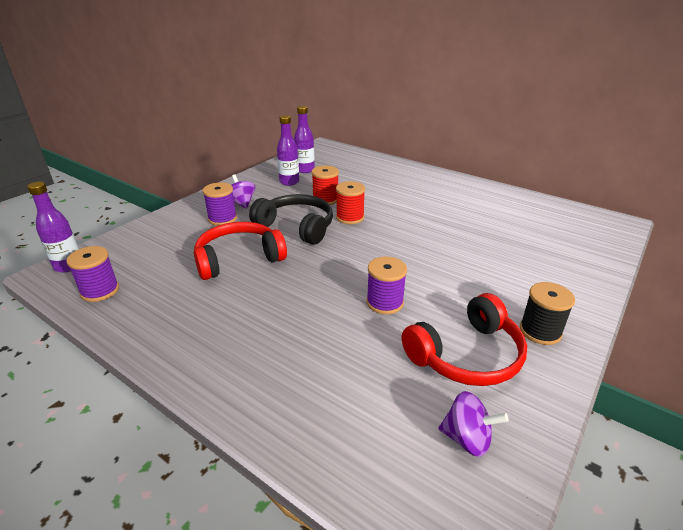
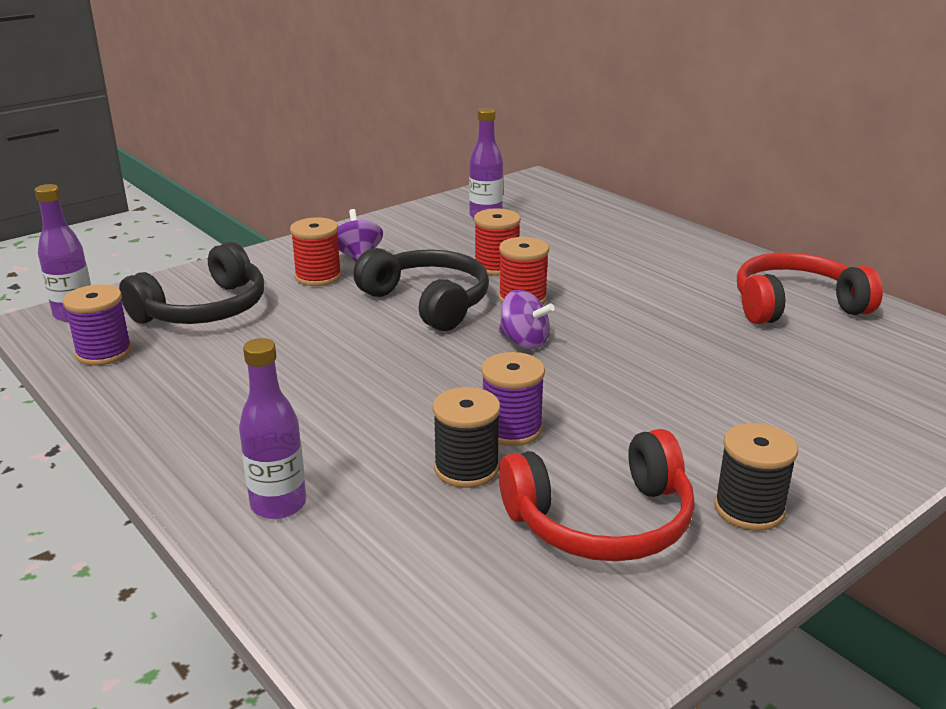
camera: 15 degrees right, 5 degrees down
red headphones [194,222,287,280] -> red headphones moved to [737,252,883,324]
purple spool [203,182,237,226] -> red spool [290,217,342,286]
purple bottle [277,115,299,186] -> purple bottle moved to [239,338,306,519]
purple spinning top [438,391,509,457] -> purple spinning top moved to [499,290,555,350]
none -> black headphones [119,242,264,324]
none -> black spool [433,387,500,488]

